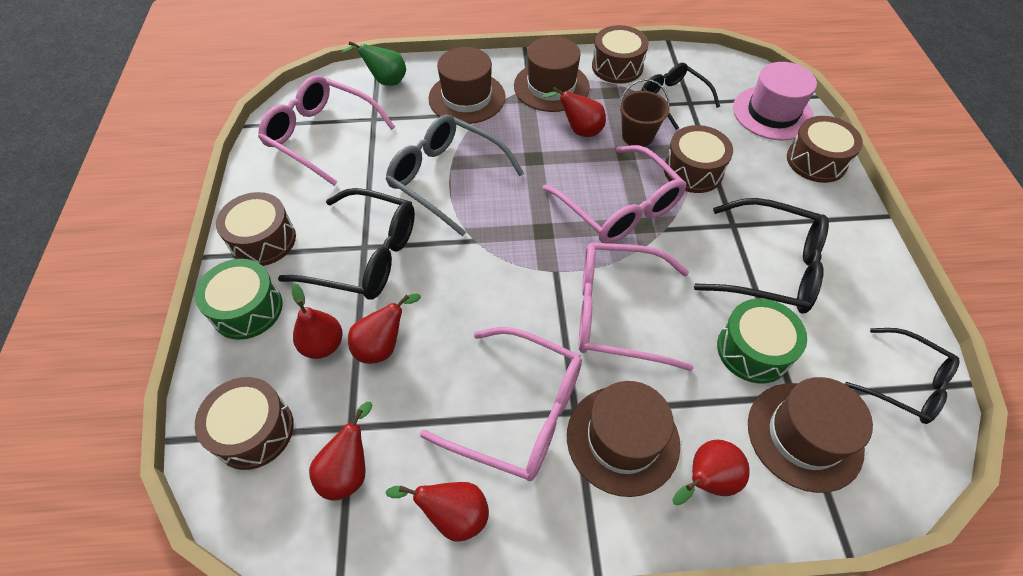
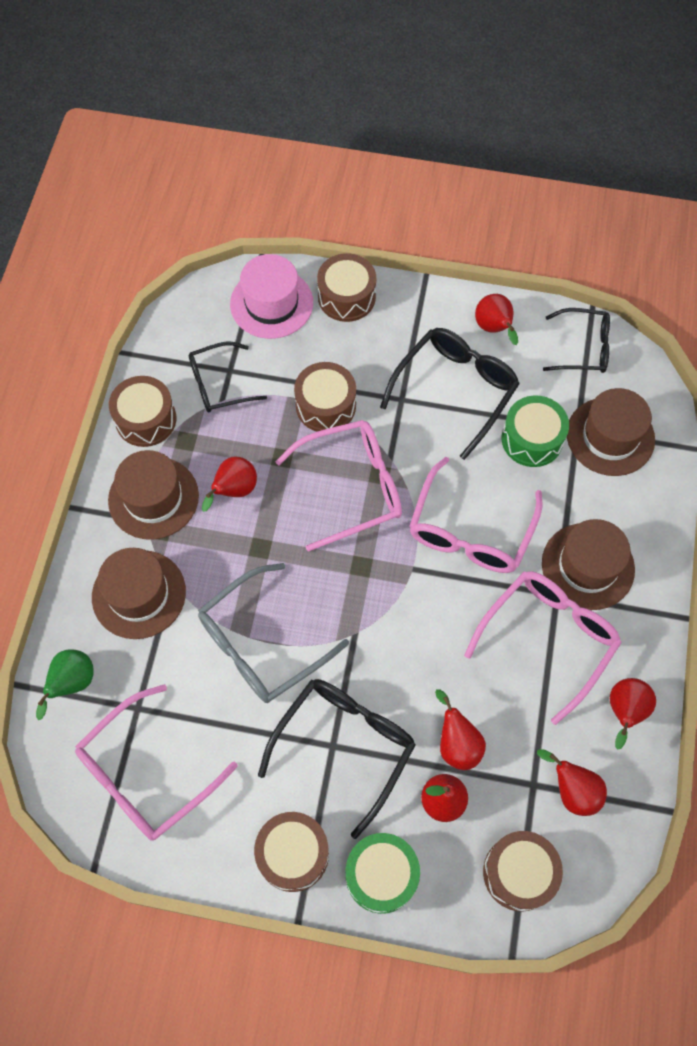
camera: 75 degrees left, 10 degrees up
brown bucket [619,79,670,147] -> none
red pear [673,440,750,505] -> red pear moved to [475,294,518,345]
black glasses [845,328,960,424] -> black glasses turned 45 degrees clockwise [543,308,610,373]

